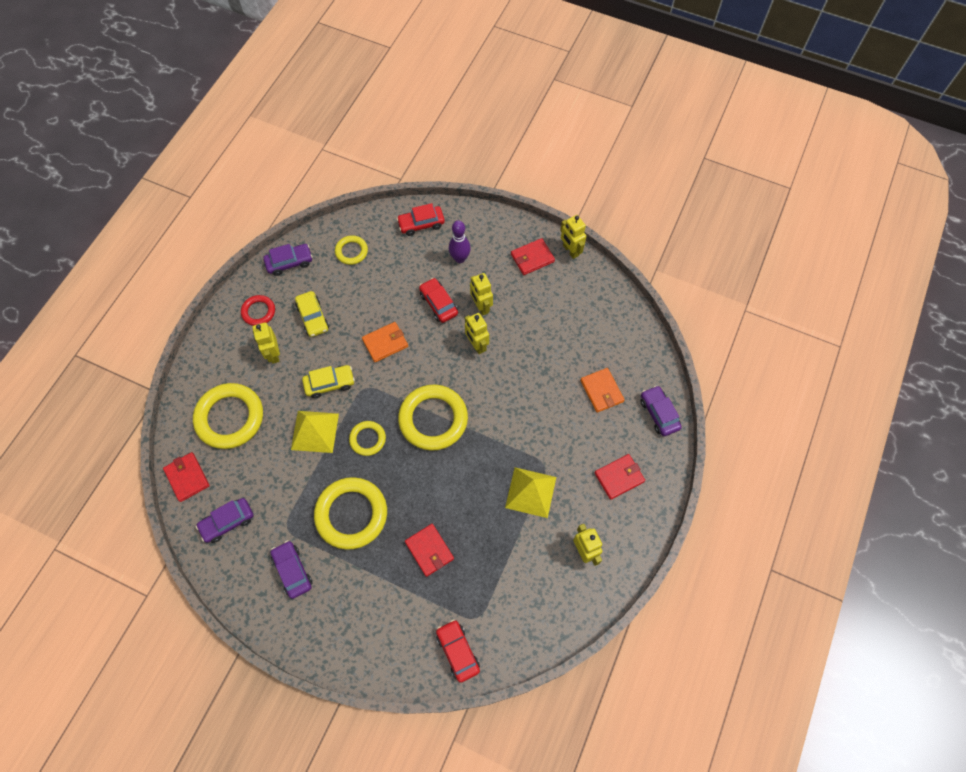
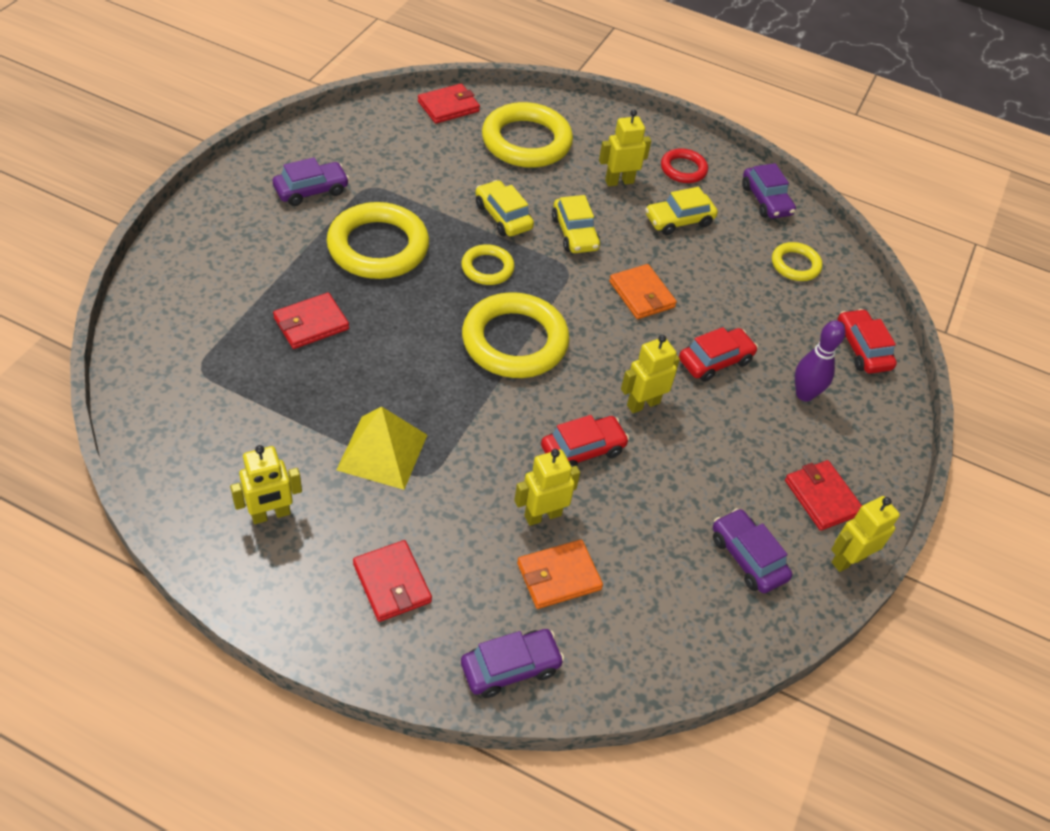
camera: 85 degrees right, 15 degrees down
purple car [196,498,253,543] -> purple car moved to [713,508,792,593]
yellow pyramid [291,411,339,453] -> yellow car [475,180,534,236]
red car [436,619,480,683] -> red car moved to [541,415,629,467]
yellow robot [470,273,493,316] -> yellow robot moved to [514,449,580,526]

